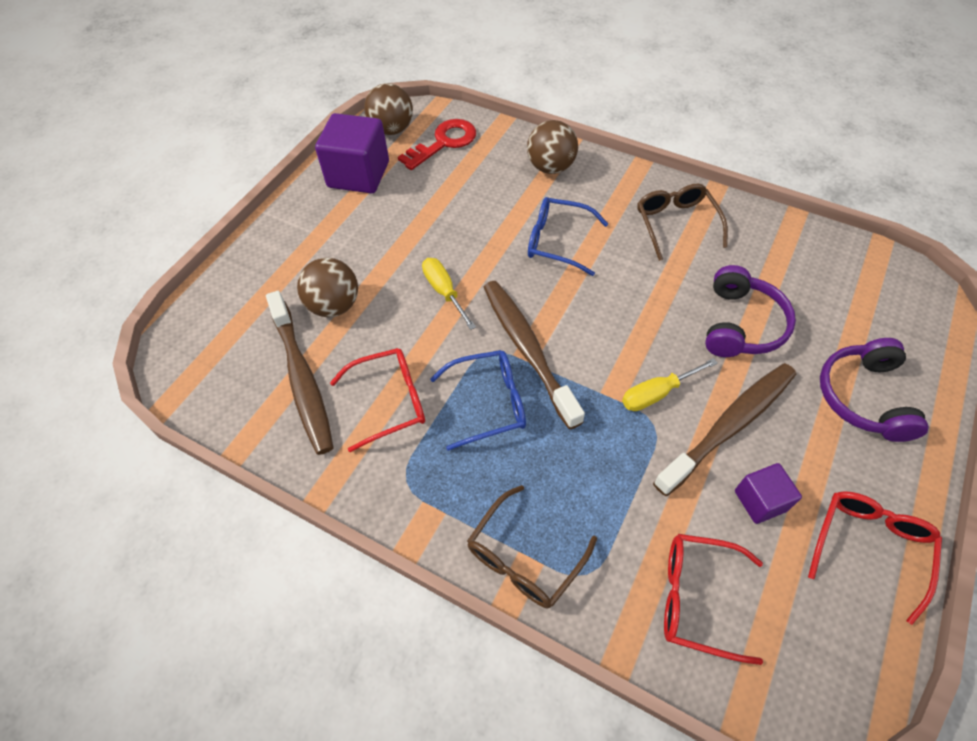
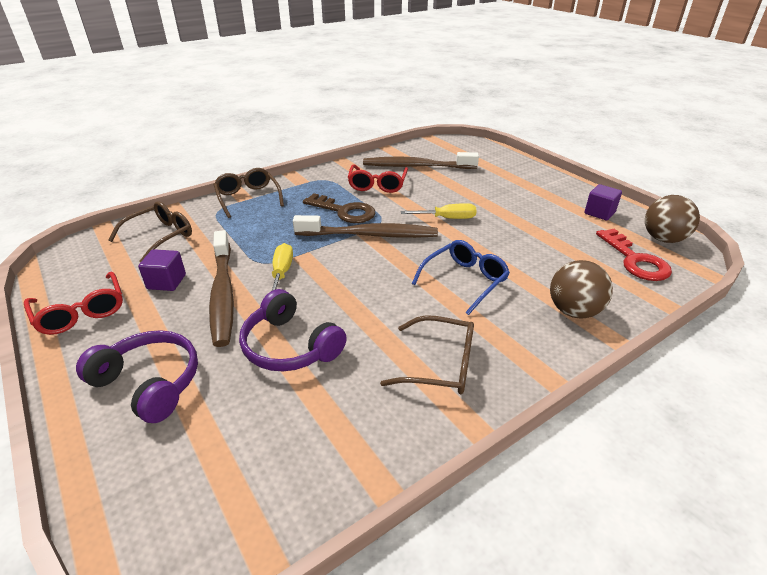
camera: 115 degrees right, 20 degrees down
brown ball [297,258,358,317] -> none
purple cube [315,113,389,193] -> purple cube [584,184,622,220], size x0.54
blue glasses [430,350,526,451] -> brown key [303,193,375,223]
red glasses [664,534,763,665] -> brown glasses [108,201,192,263]

